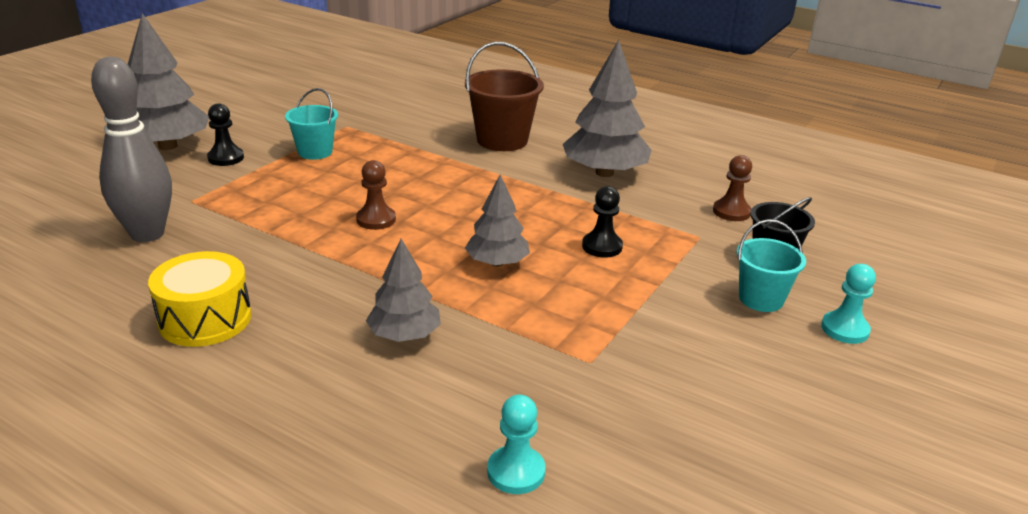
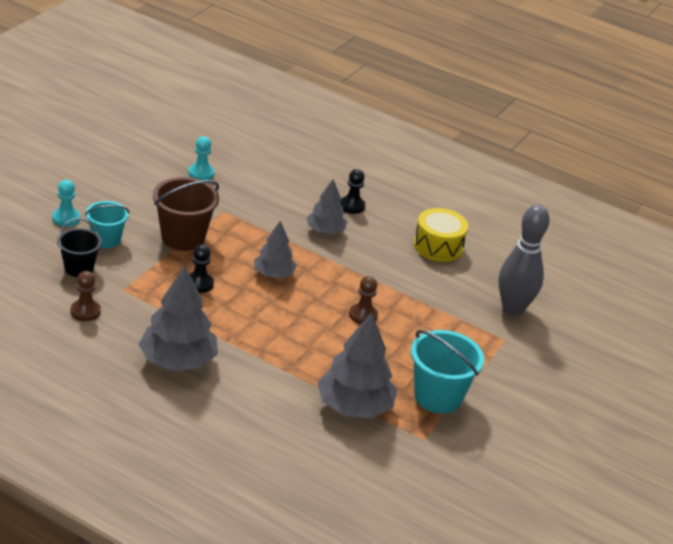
camera: 175 degrees right, 5 degrees up
grey tree [128,13,209,150] -> grey tree moved to [317,312,397,418]
black pawn [207,103,244,166] -> black pawn moved to [340,169,366,214]
turquoise bucket [285,88,338,160] -> turquoise bucket [411,330,484,414], size x1.57
brown bucket [465,42,544,151] -> brown bucket moved to [153,177,219,251]
turquoise pawn [487,394,546,494] -> turquoise pawn moved to [189,136,214,180]

